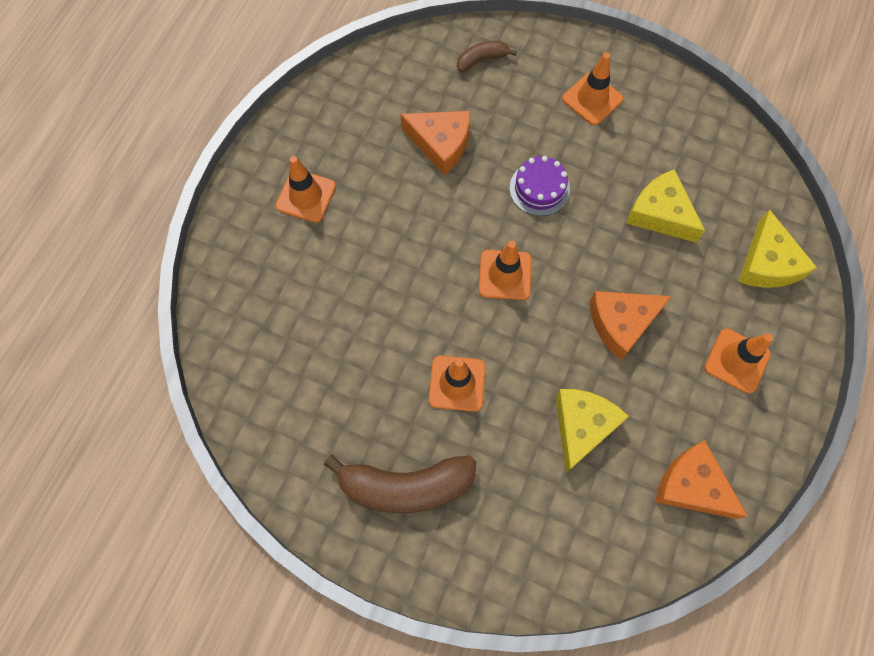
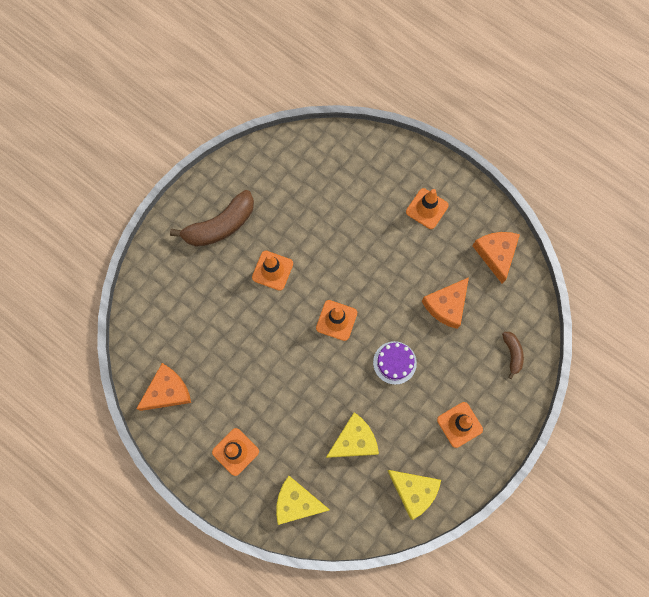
camera: 105 degrees right, 5 degrees up
brown banana [324,455,477,513] -> brown banana turned 135 degrees counterclockwise [170,190,254,247]
yellow cheese [555,389,629,473] -> yellow cheese moved to [387,470,441,520]
orange cheese [590,291,672,360] -> orange cheese moved to [473,232,520,284]

